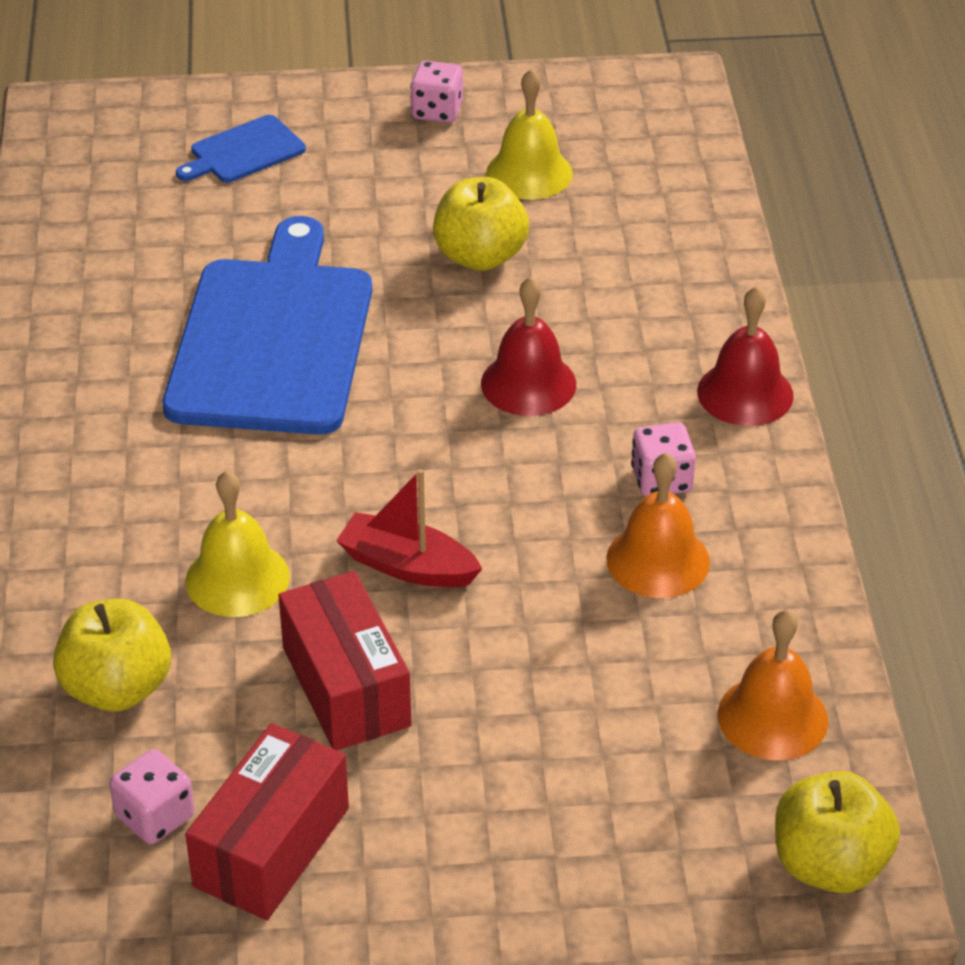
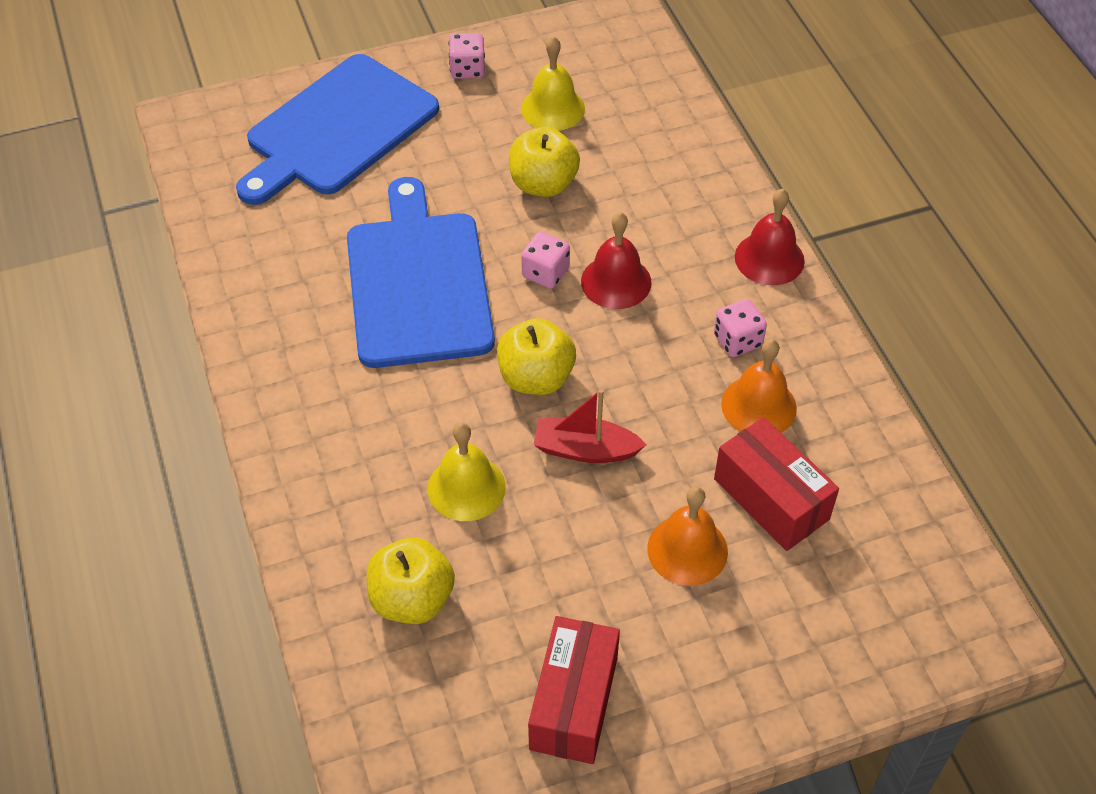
camera: 15 degrees left, 10 degrees up
pink dice [110,749,195,844] -> pink dice moved to [521,232,570,289]
blue cutting board [176,115,306,183] -> blue cutting board [236,54,439,205], size x2.24
red box [278,571,411,750] -> red box moved to [714,417,839,551]
orange bell [718,610,828,761] -> orange bell moved to [647,487,728,586]
yellow apple [775,771,900,893] -> yellow apple moved to [497,318,576,395]

